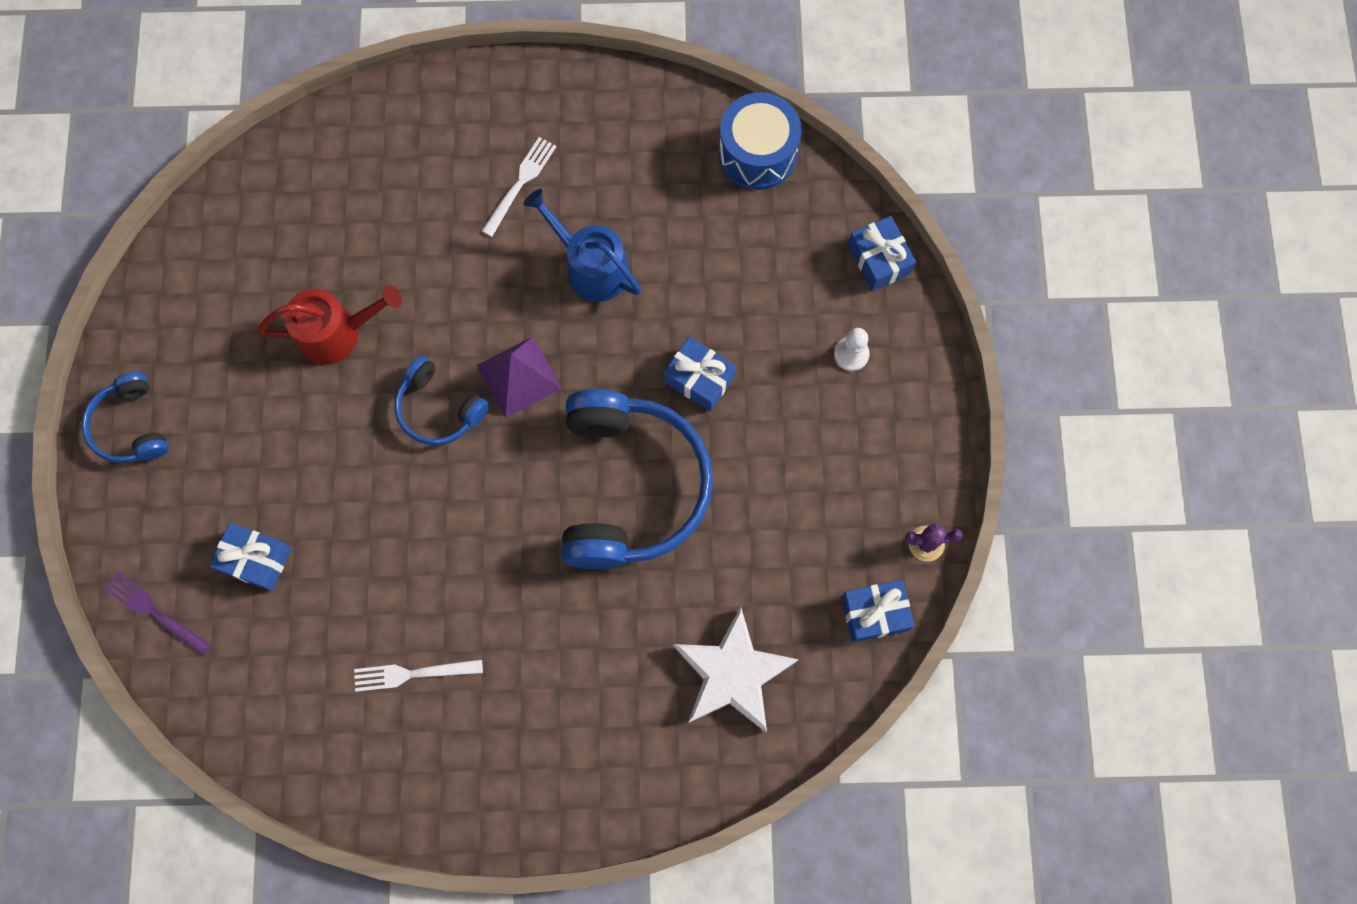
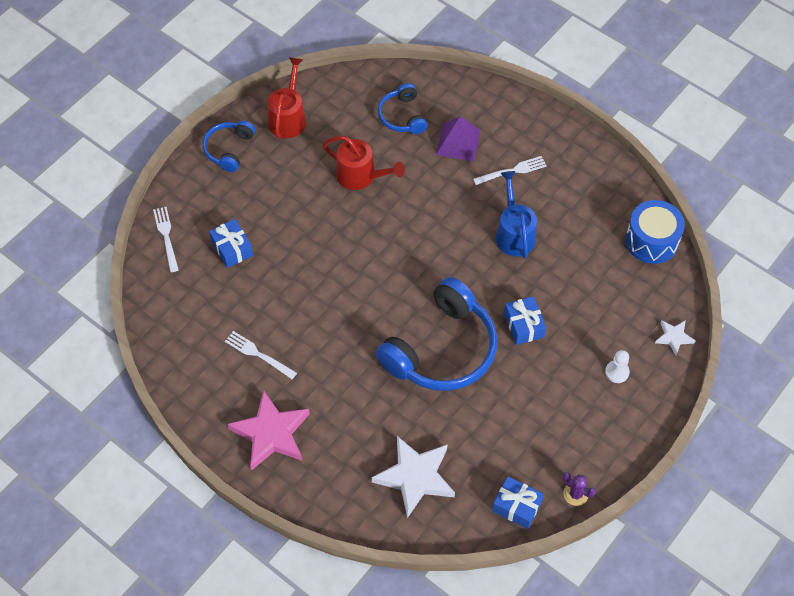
camera: 40 degrees right, 15 degrees down
purple fork [102,571,211,656] -> white fork [153,207,179,272]
blue headphones [395,356,489,445] -> blue headphones moved to [378,83,428,134]
purple pyramid [477,337,562,418] -> purple pyramid moved to [436,116,481,161]
blue gift [848,216,916,291] -> white star [655,320,696,355]
none -> pink star [227,390,310,470]
none -> red watering can [267,57,306,138]

